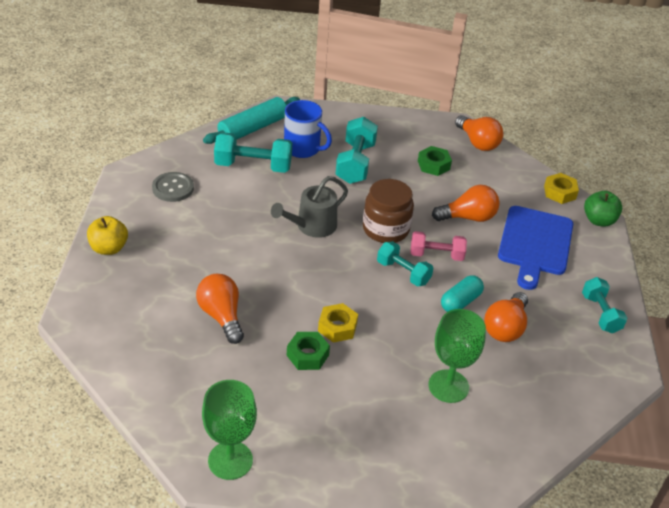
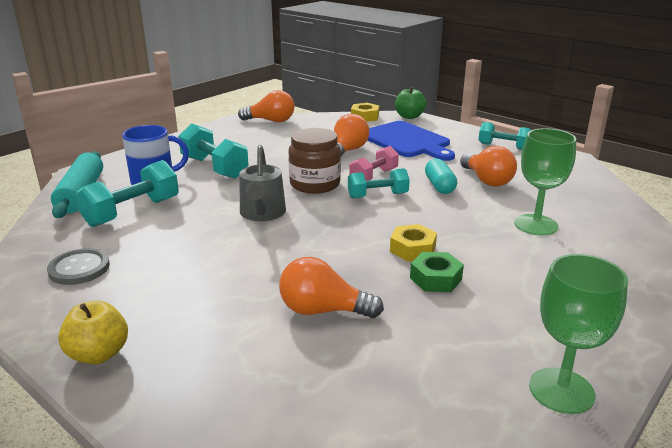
camera: 50 degrees left, 15 degrees down
green nut [418,146,452,176] -> none

